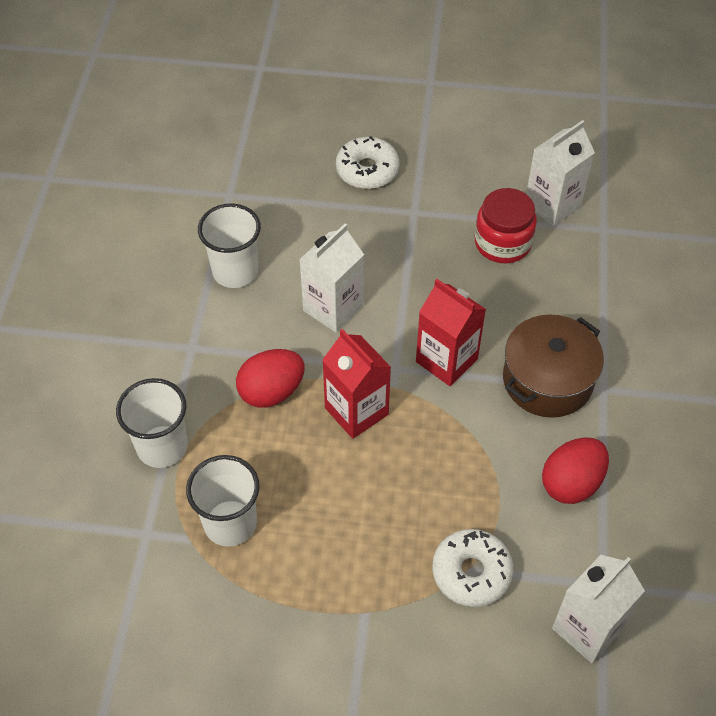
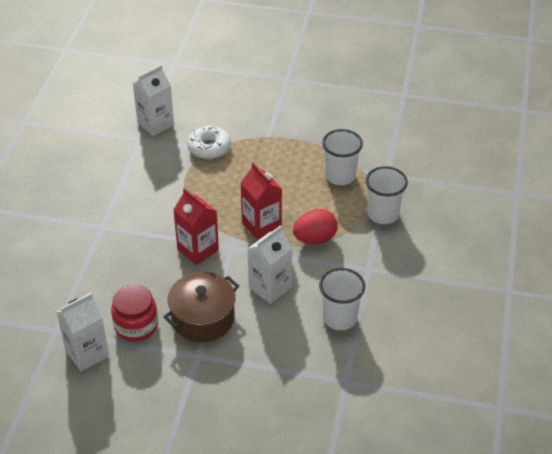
camera: 175 degrees left, 10 degrees down
white donut [336,136,399,189] -> none
brown pot [503,314,604,418] -> brown pot moved to [164,272,239,342]
red egg [542,438,609,504] -> none

